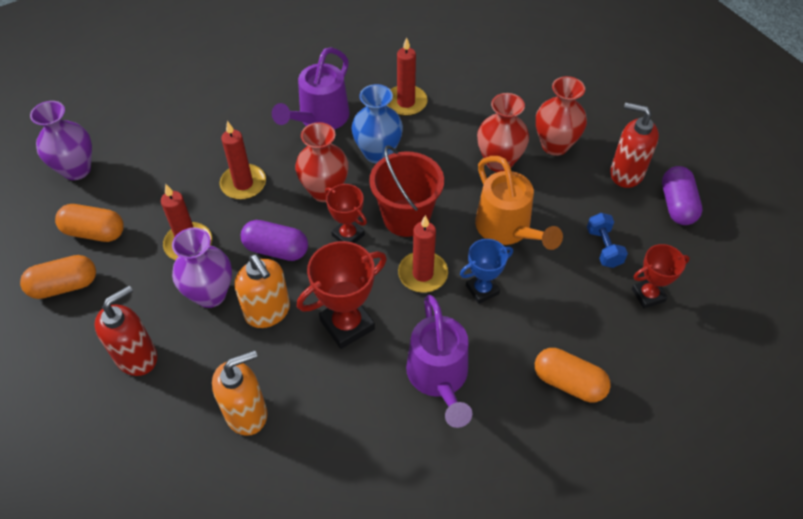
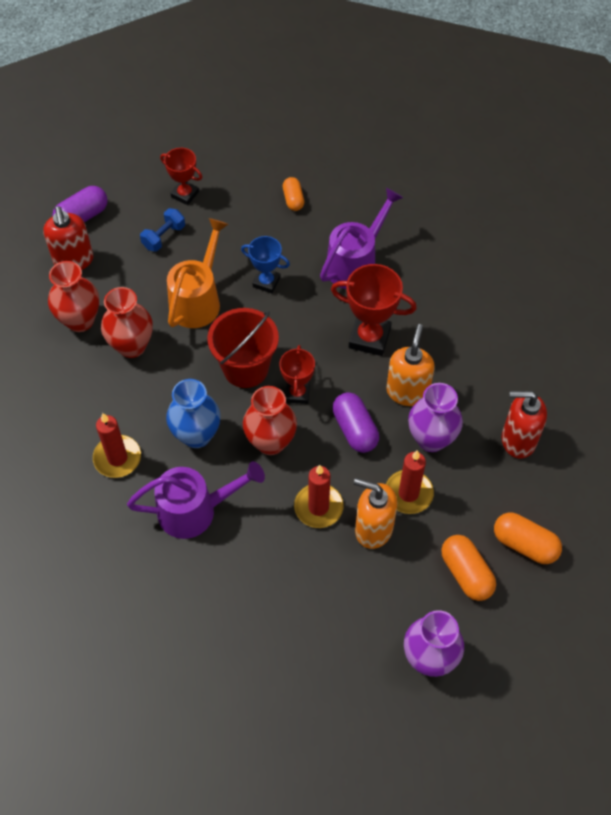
camera: 130 degrees left, 5 degrees up
orange soap dispenser [212,350,267,436] -> orange soap dispenser moved to [354,478,397,549]
red candle [398,215,448,293] -> none
orange capsule [535,348,611,402] -> orange capsule [283,177,304,211], size x0.65

